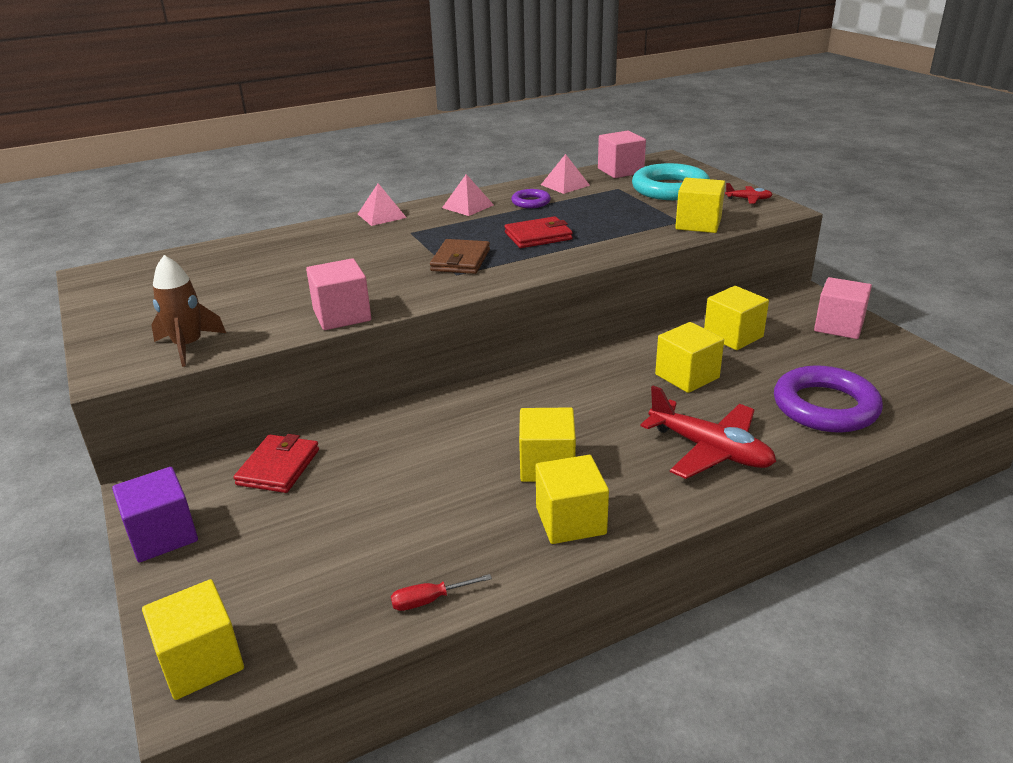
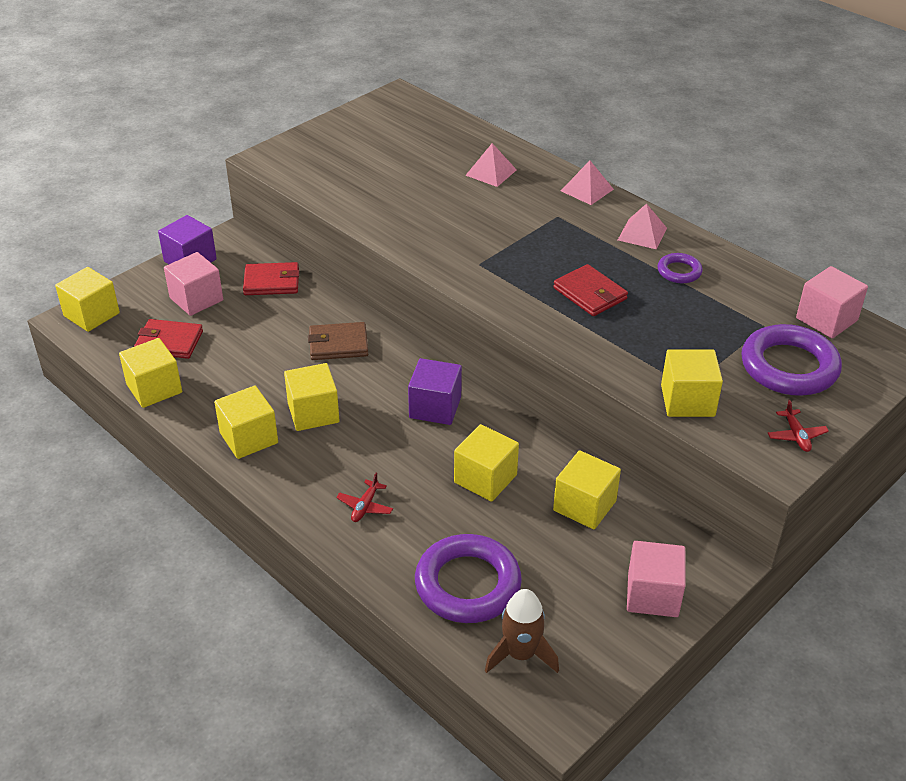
camera: 70 degrees right, 10 degrees up
brown rocket [152,255,226,367] -> brown rocket moved to [485,589,559,673]
pink cube [306,258,371,330] -> pink cube moved to [164,252,223,316]
red screwdriver [391,574,492,611] -> yellow cube [119,338,182,408]
brown wallet [430,239,490,274] -> brown wallet moved to [308,322,368,360]
pink pyramid [541,154,590,194] -> pink pyramid moved to [465,143,517,187]
turquoise ring [632,163,710,200] -> purple ring [741,324,842,396]
red plane [640,386,776,479] -> red plane [336,472,393,522], size x0.46
none -> red wallet [134,319,203,359]
none -> purple cube [408,358,462,425]

